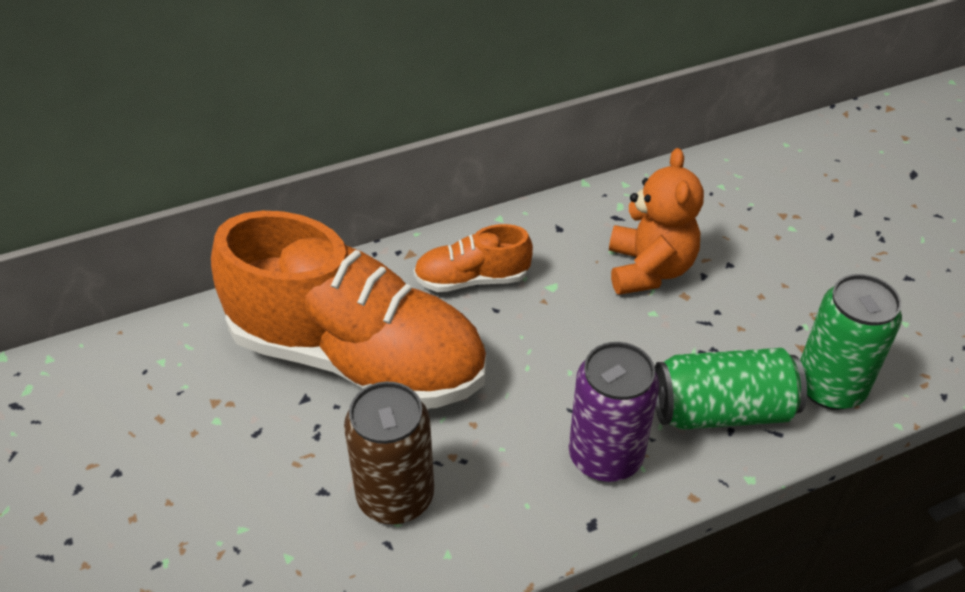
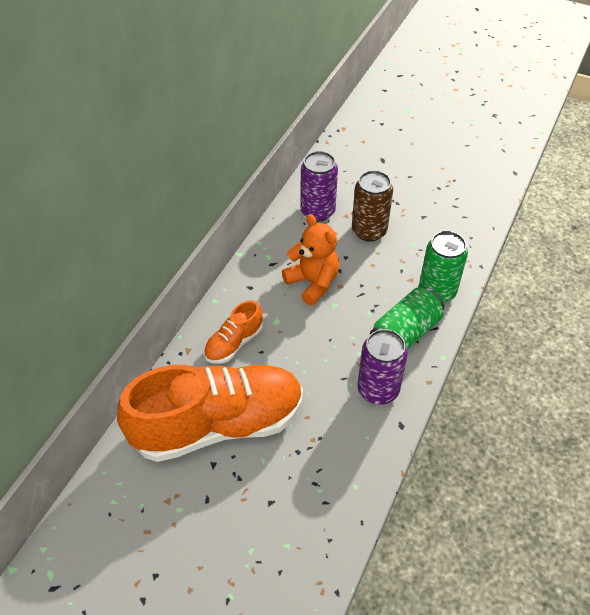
camera: 40 degrees left, 5 degrees up
brown can [344,382,434,524] -> brown can moved to [352,171,393,242]
none -> purple can [300,151,338,221]

